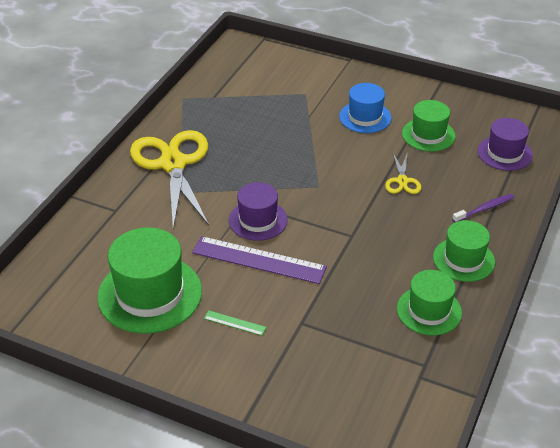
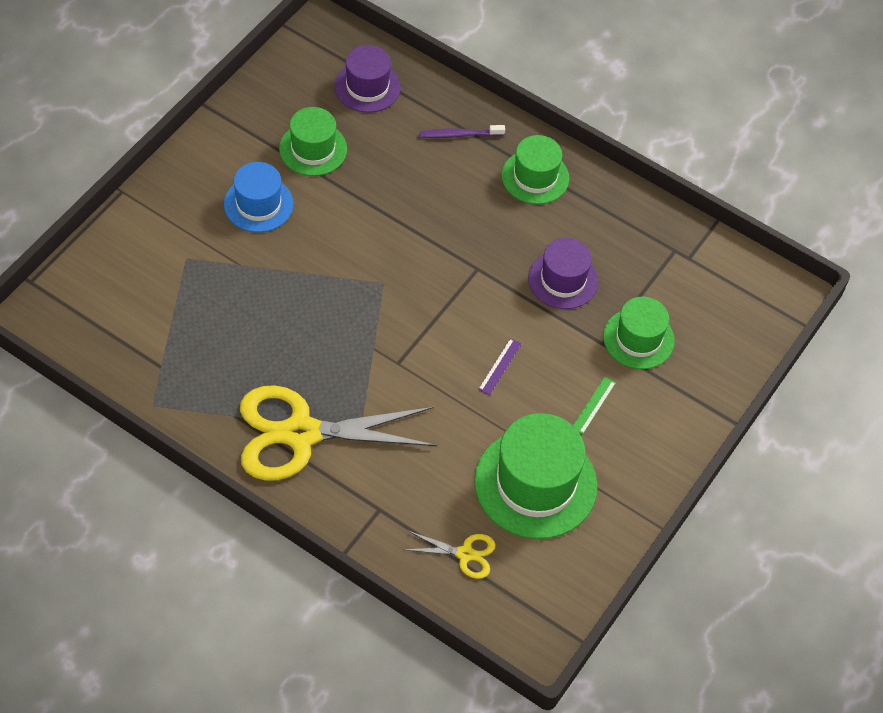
camera: 85 degrees left, 15 degrees up
purple ruler [192,236,327,284] -> purple ruler [478,338,522,395], size x0.44
purple hat [229,182,288,241] -> purple hat moved to [528,238,599,309]
yellow scissors [385,152,421,194] -> yellow scissors moved to [403,531,496,579]
green hat [397,270,462,335] -> green hat moved to [603,296,675,369]
purple toothbrush [452,194,514,223] -> purple toothbrush turned 75 degrees counterclockwise [419,125,505,138]

